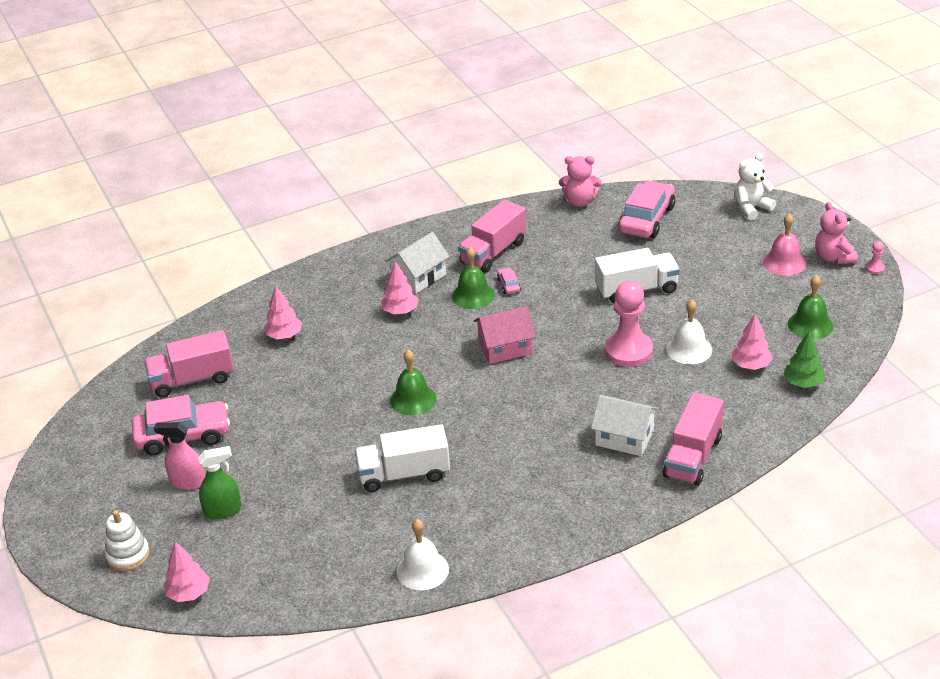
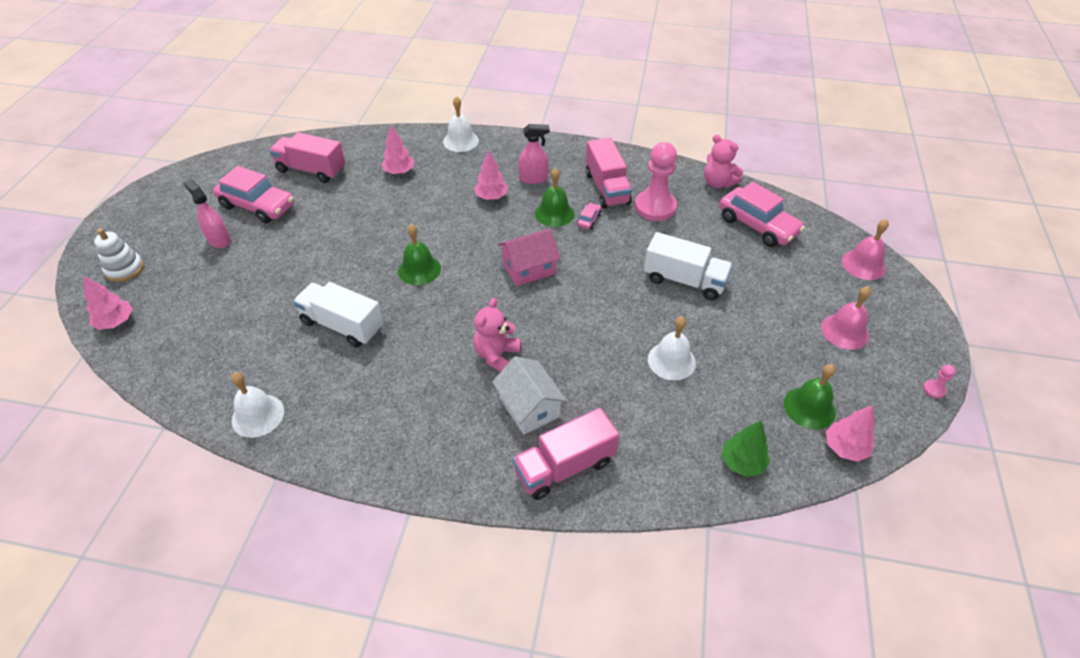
camera: 35 degrees right, 10 degrees up
green spray bottle [198,446,241,520] -> none
white house [385,232,450,294] -> pink spray bottle [518,124,549,184]
pink truck [458,200,526,273] -> pink truck turned 90 degrees counterclockwise [586,138,632,208]
pink house [474,306,536,364] -> pink house turned 45 degrees counterclockwise [498,229,560,286]
pink pawn [605,281,653,367] -> pink pawn moved to [635,142,677,221]
pink car [618,180,675,238] -> pink car turned 75 degrees clockwise [719,182,805,247]
pink tree [732,314,773,370] -> pink tree moved to [826,405,875,462]
white teddy bear [734,153,776,220] -> pink bell [842,219,889,280]
pink teddy bear [815,202,858,264] -> pink teddy bear moved to [473,298,521,372]
none -> white bell [443,96,479,152]

